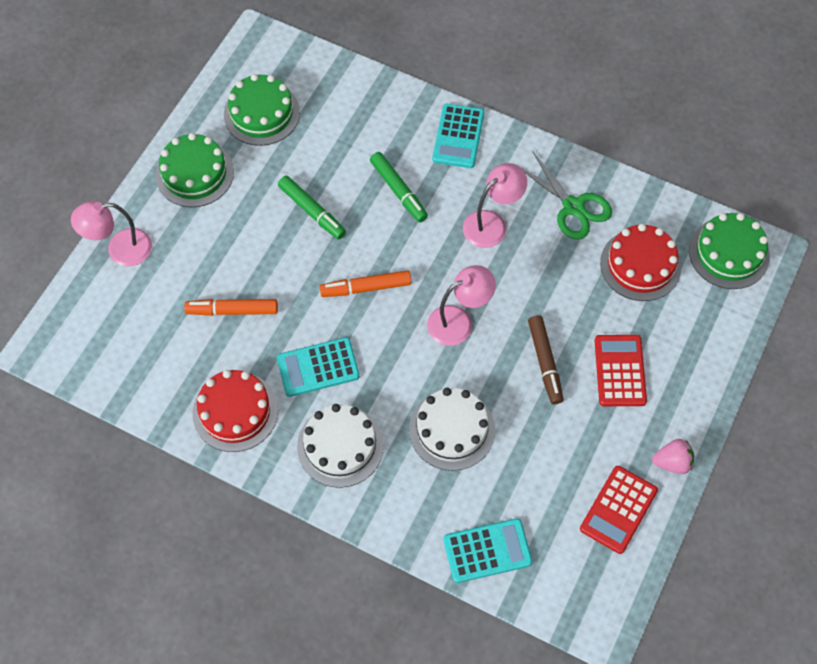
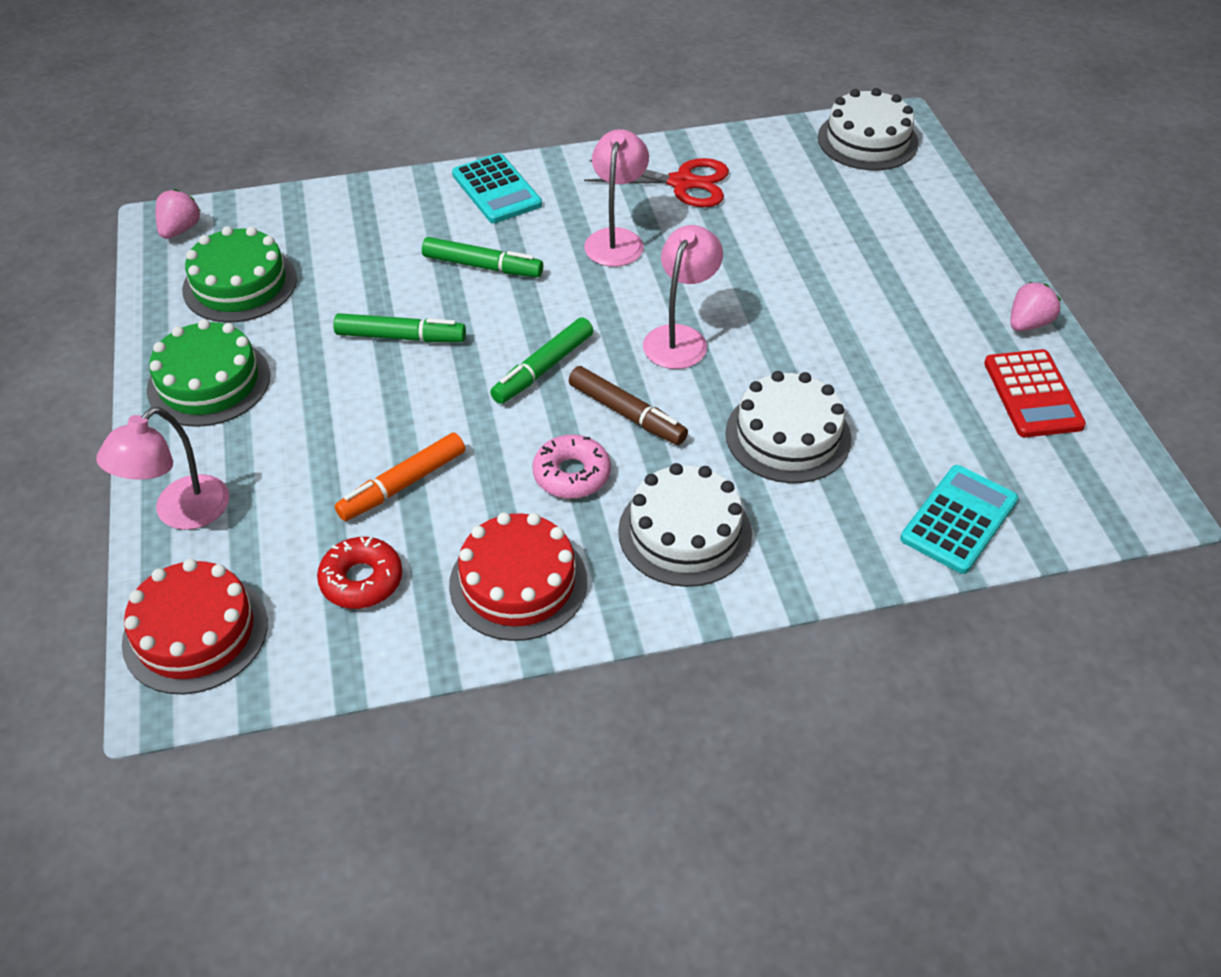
camera: 40 degrees left, 15 degrees down
turquoise calculator [277,337,360,397] -> pink donut [533,435,611,499]
orange marker [320,270,411,297] -> green marker [490,317,593,404]
green scissors [522,151,612,240] -> red scissors [584,158,729,207]
brown marker [528,315,564,404] -> brown marker moved to [569,366,688,445]
red calculator [595,335,647,406] -> none
red cake [600,224,682,301] -> red cake moved to [122,559,268,694]
green cake [689,213,770,289] -> white cake [818,88,919,170]
none -> pink strawberry [156,189,201,239]
none -> red donut [317,537,402,609]

